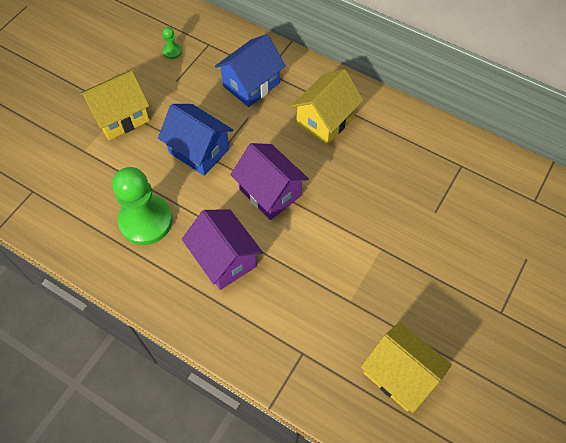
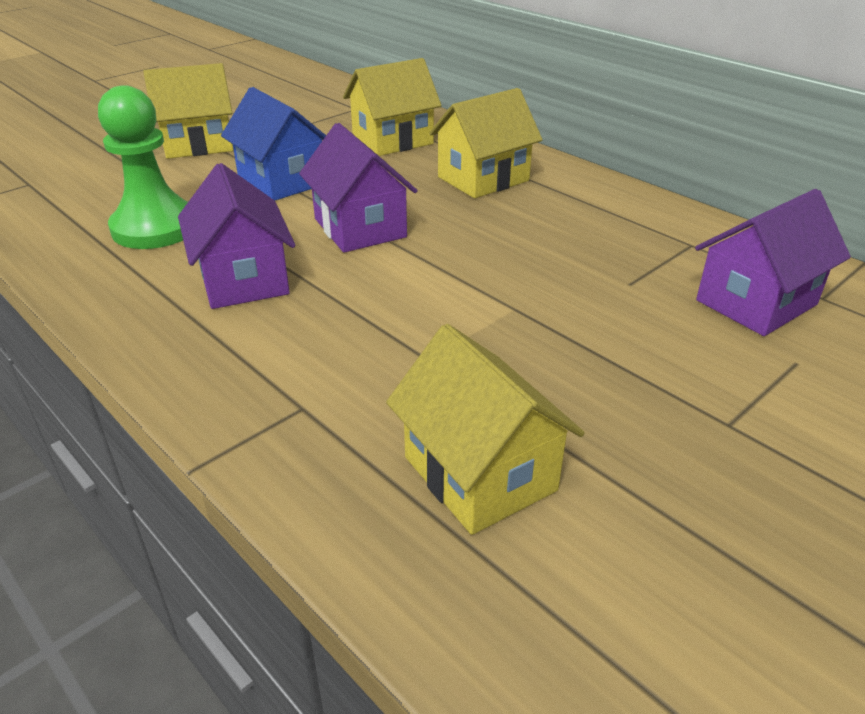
camera: 15 degrees right, 25 degrees down
green pawn [162,27,182,59] -> none
blue house [215,34,286,107] -> yellow house [343,58,442,156]
none -> purple house [695,189,851,336]

